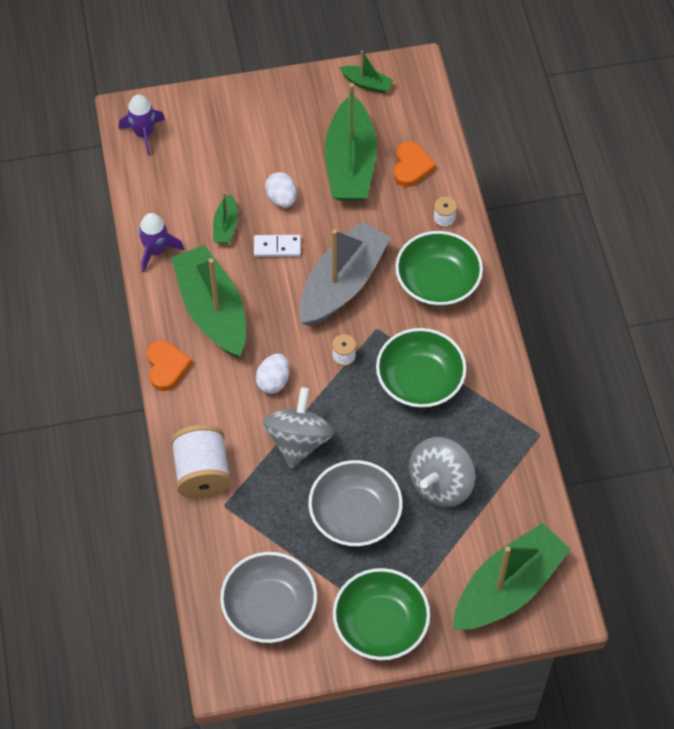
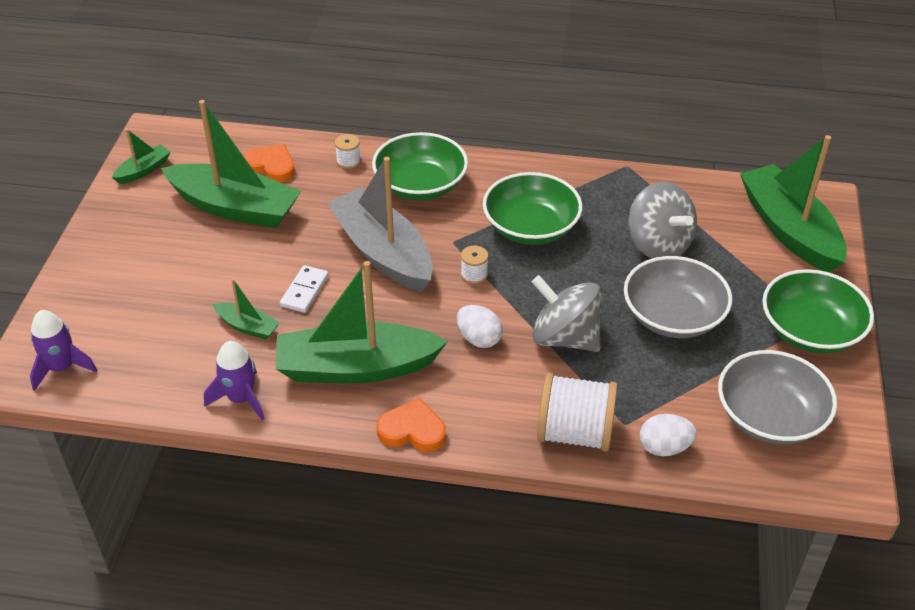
camera: 70 degrees left, 15 degrees down
white egg [265,172,297,208] -> white egg moved to [640,414,697,457]

